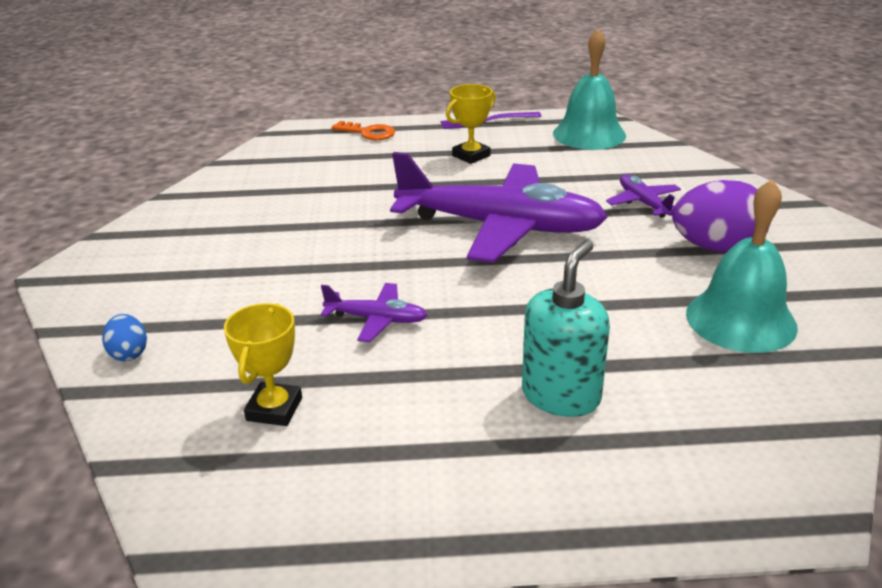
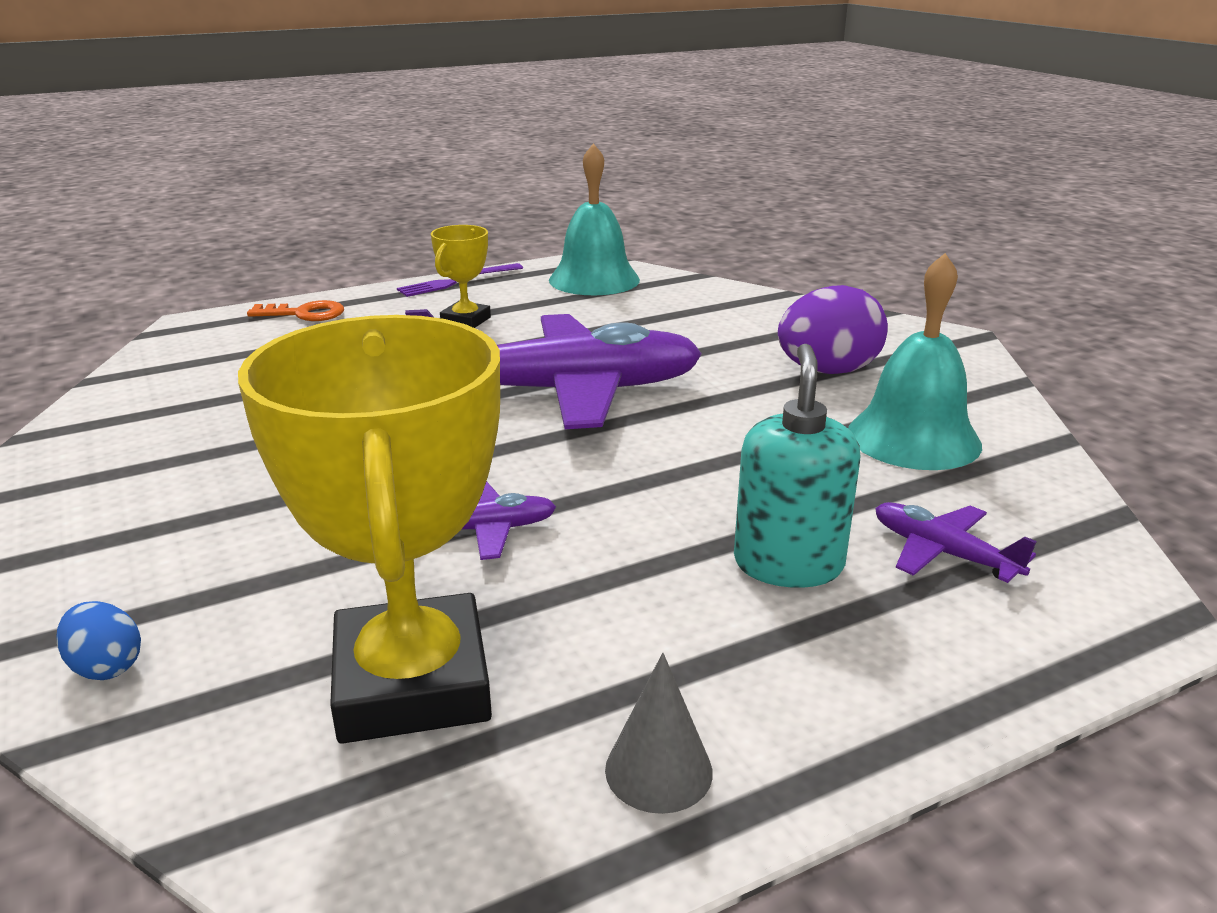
camera: 25 degrees left, 5 degrees down
yellow trophy [224,303,302,426] -> yellow trophy [238,315,500,744], size x2.07
purple plane [606,174,681,218] -> purple plane moved to [875,502,1037,583]
none -> grey cone [605,653,713,814]

